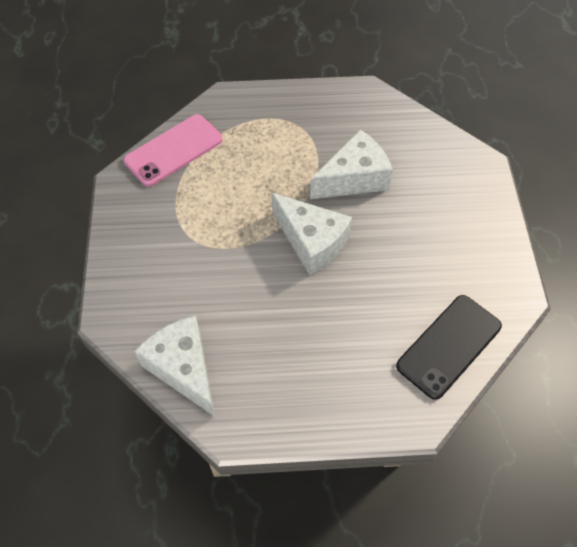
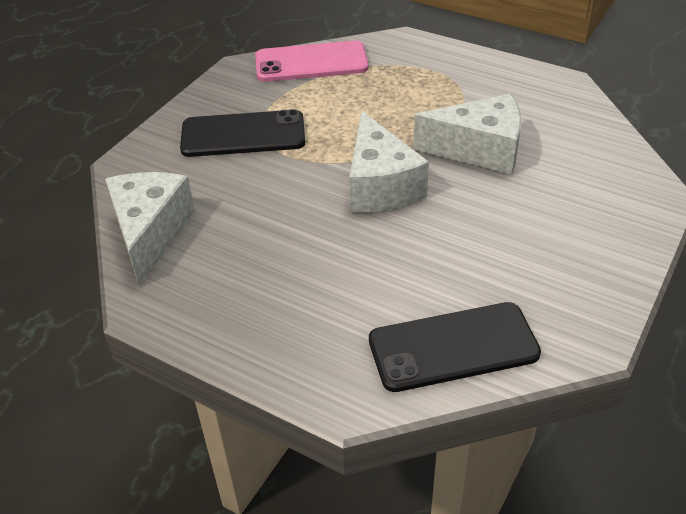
camera: 35 degrees right, 15 degrees down
none -> black phone [180,109,305,157]

